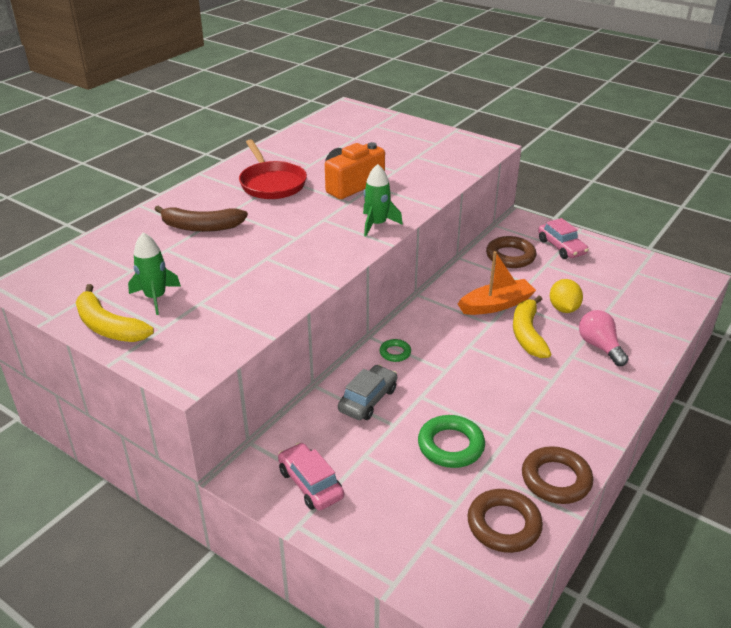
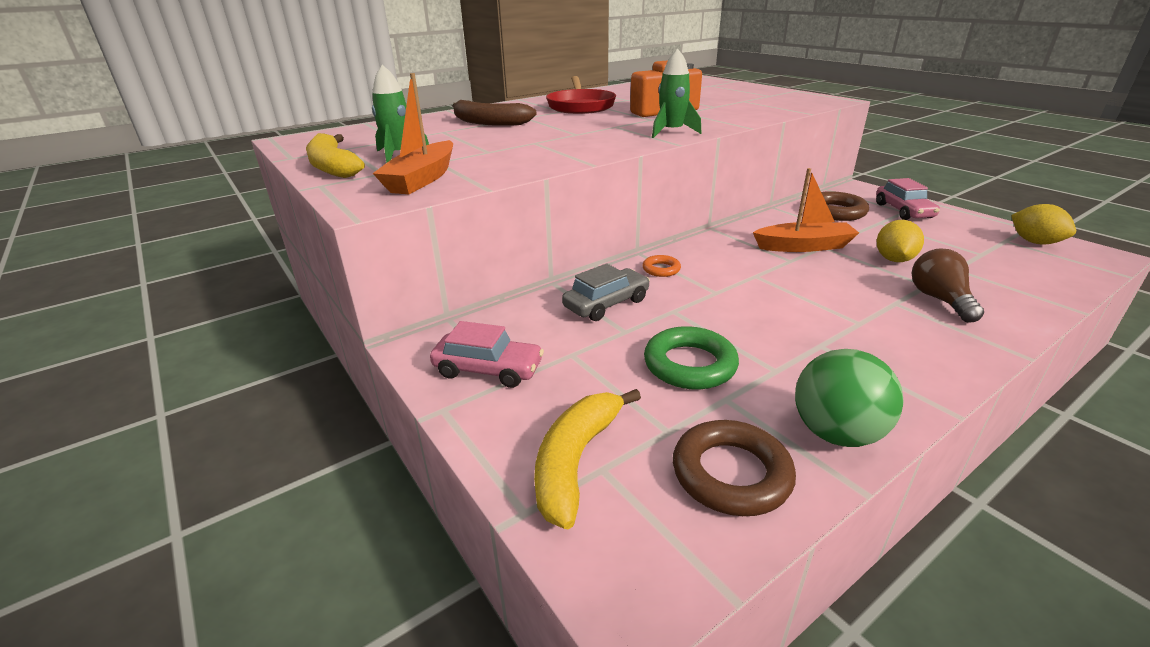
camera: 20 degrees right, 5 degrees down
pink car [278,442,344,510] -> pink car turned 120 degrees clockwise [430,321,544,388]
green ring [380,339,411,362] -> orange ring [642,255,681,277]
yellow banana [513,296,551,358] -> yellow banana moved to [534,389,641,529]
brown ring [522,446,593,504] -> green ball [795,349,903,447]
pink light bulb [579,310,629,366] -> brown light bulb [912,248,984,323]
none -> orange boat [373,73,453,194]
none -> yellow lemon [1011,204,1076,244]

